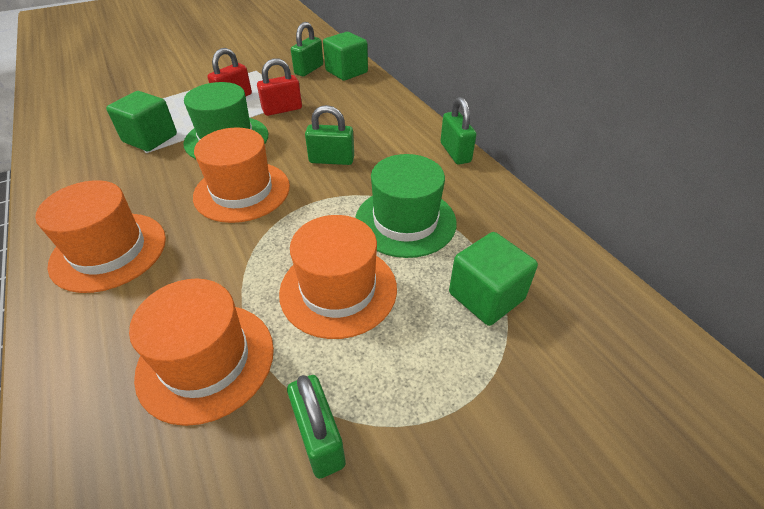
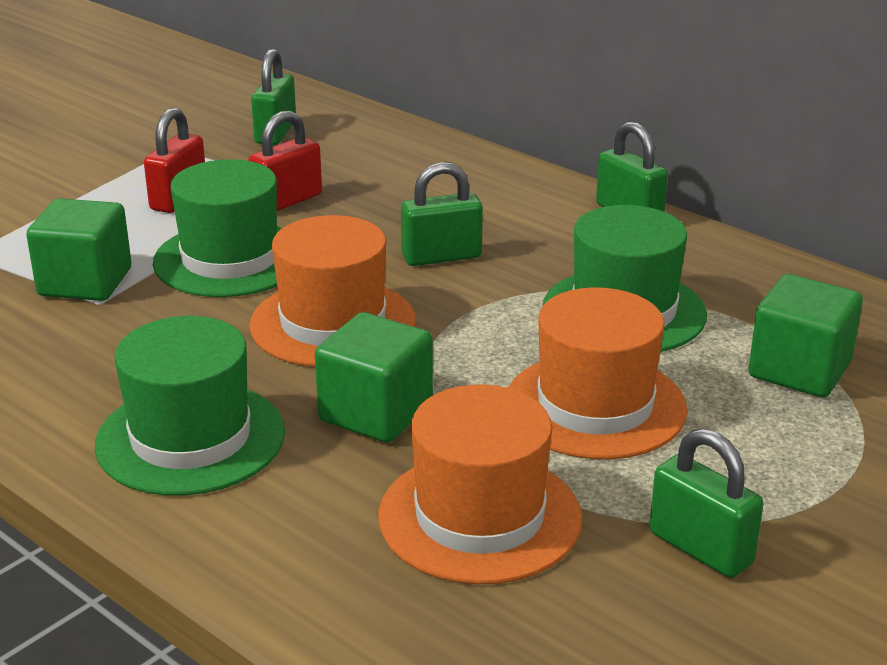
camera: 20 degrees left, 15 degrees down
orange hat [35,180,166,293] -> green hat [95,316,285,496]
green cube [323,32,368,81] -> green cube moved to [315,312,433,443]

